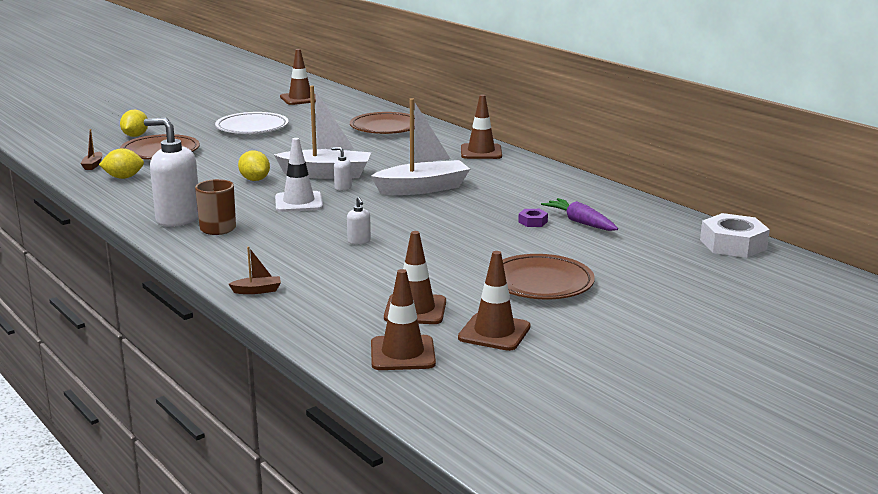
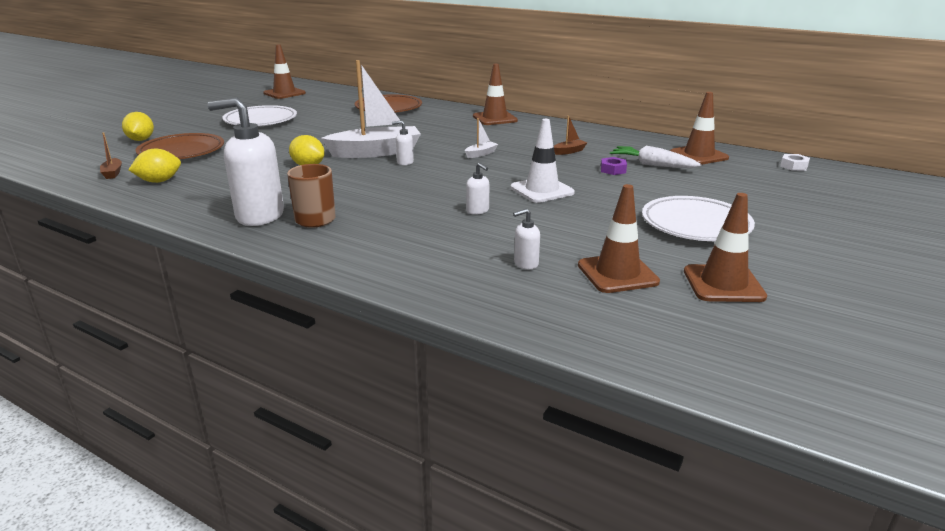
camera: 20 degrees left, 5 degrees up
brown boat [229,247,281,294] -> brown boat moved to [554,116,587,155]
white traffic cone [275,138,323,212] -> white traffic cone moved to [511,119,575,203]
white boat [371,98,470,195] -> white boat [465,118,498,158], size x0.41
brown traffic cone [371,269,436,370] -> brown traffic cone moved to [670,92,729,164]
brown plate [503,254,595,299] -> white plate [642,196,755,241]
purple carrot [541,198,618,231] -> white carrot [610,146,702,168]
white nut [700,213,770,258] -> white nut [780,154,810,171], size x0.47
none -> white soap dispenser [513,209,540,269]

